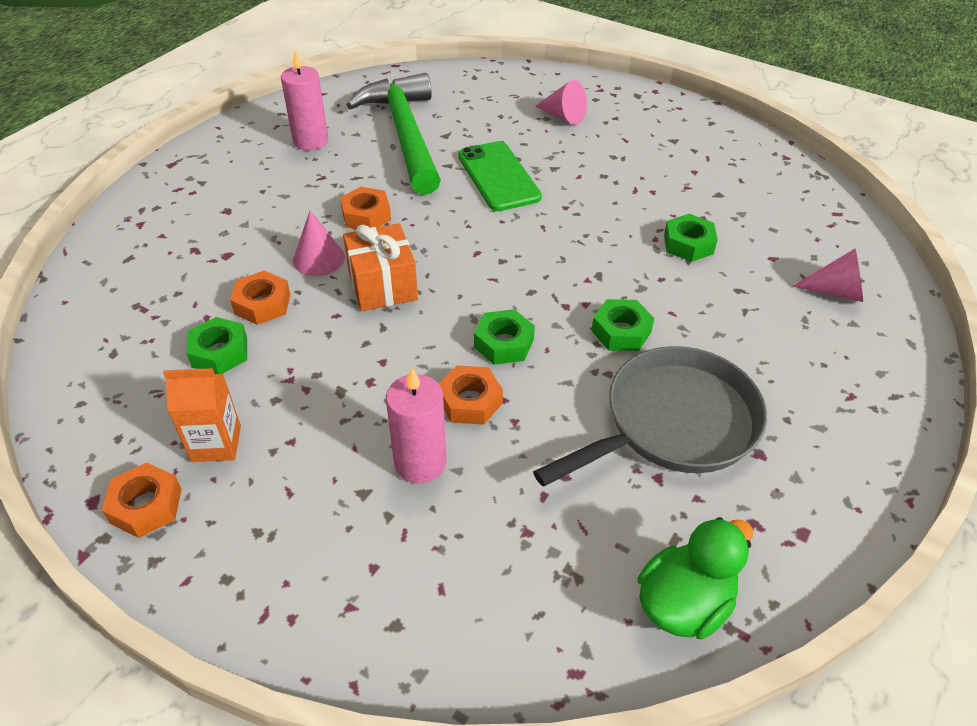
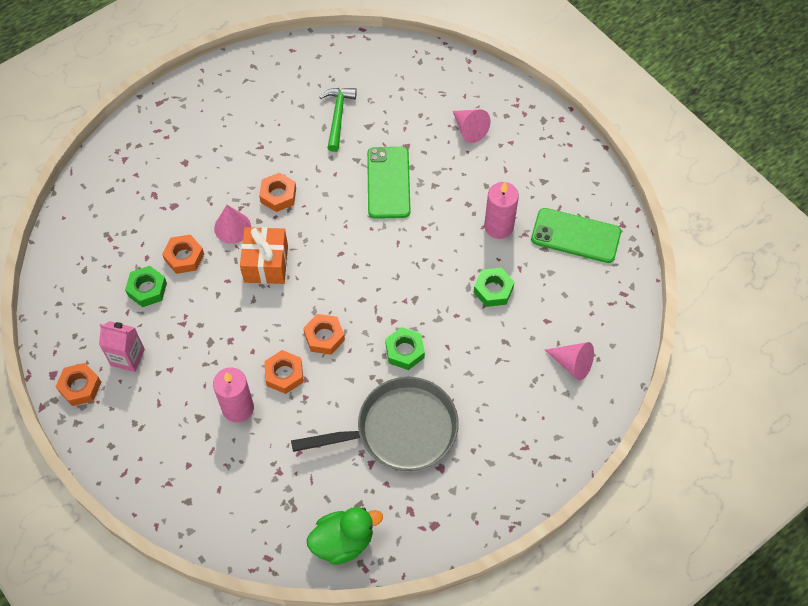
camera: 20 degrees right, 15 degrees up
orange carton [163,368,241,462] -> pink carton [99,321,145,372]
pink candle [281,49,328,150] -> pink candle moved to [484,182,519,239]
green hammer [346,73,441,195] -> green hammer [320,88,357,152], size x0.51
green nut [474,309,535,365] -> orange nut [303,314,345,355]
none -> green phone [531,208,621,263]

